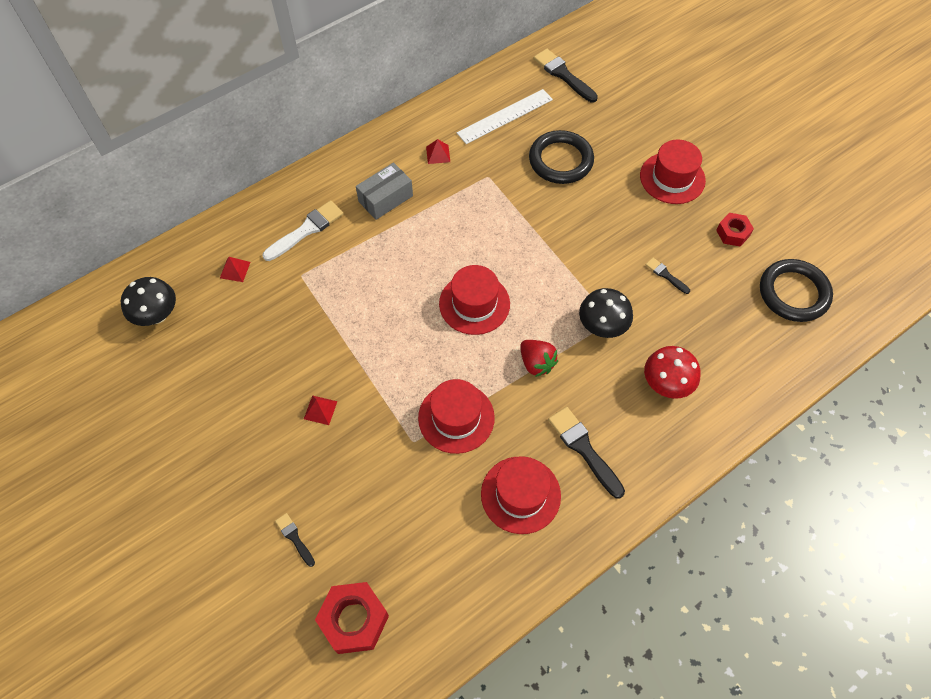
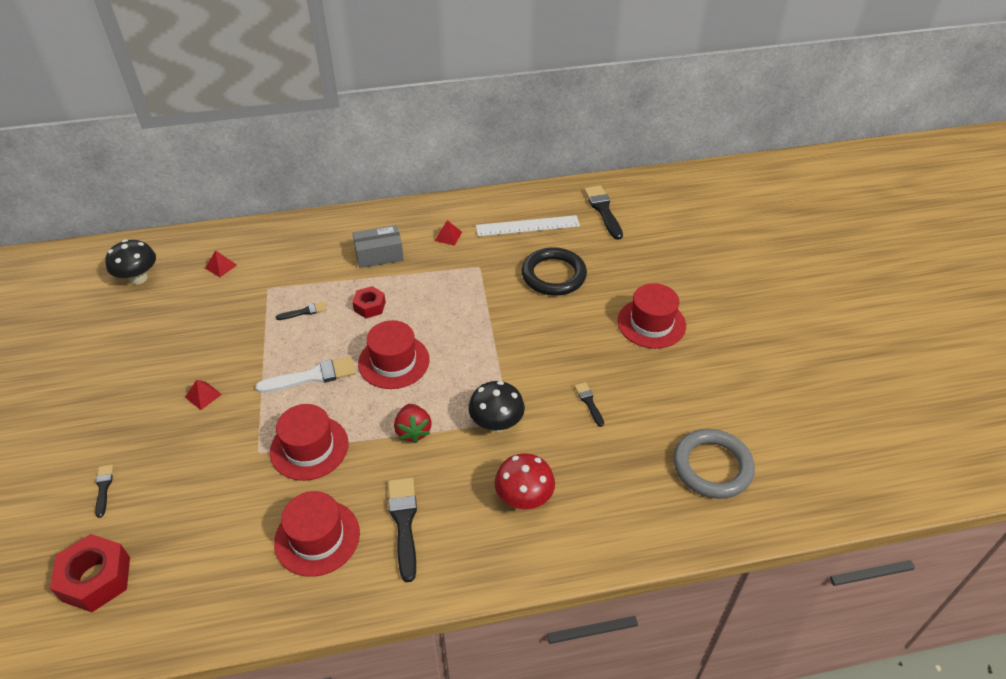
camera: 25 degrees right, 15 degrees down
white brush [263,200,344,261] -> white brush moved to [255,356,356,393]
red nut [716,213,754,247] -> red nut moved to [352,286,386,318]
black ring [760,259,833,322] -> grey ring [673,429,755,499]
none -> black brush [276,302,327,320]

